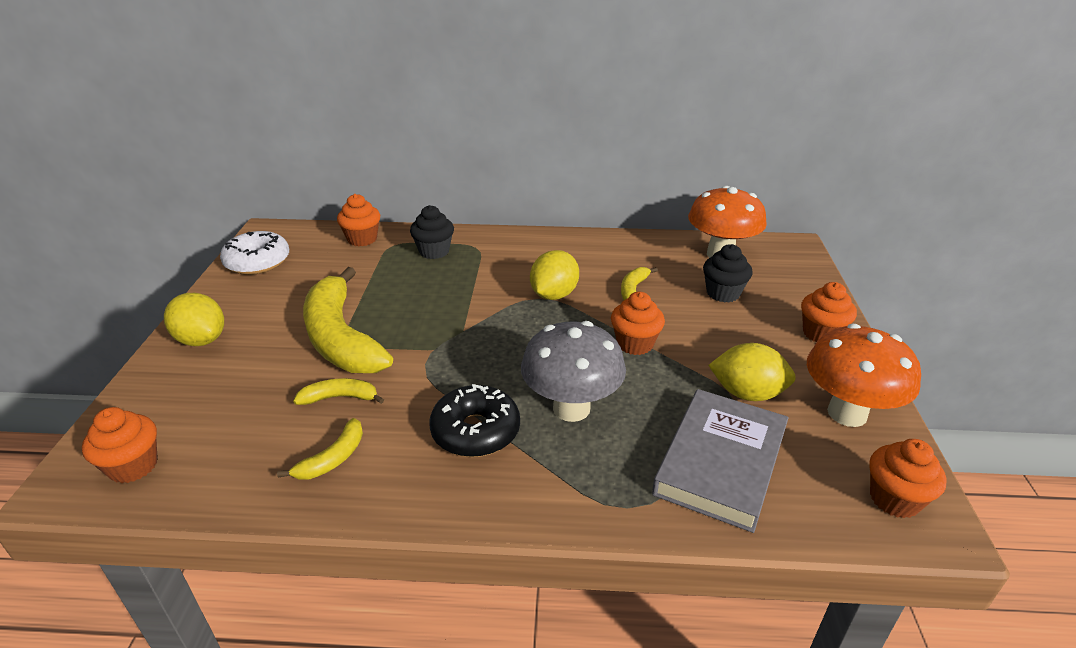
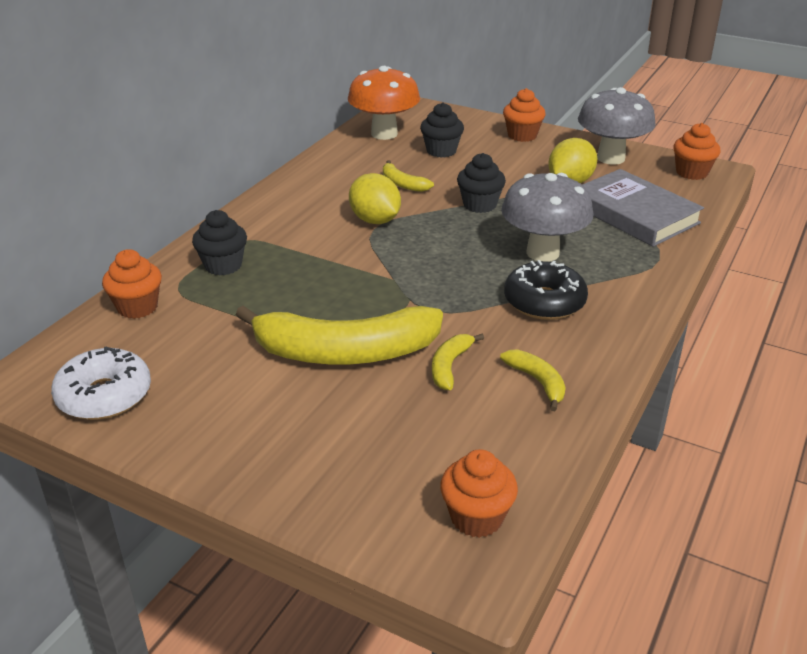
camera: 65 degrees left, 0 degrees up
yellow lemon [164,293,224,346] -> none
orange cupcake [611,292,665,355] -> black cupcake [457,153,506,213]
orange mushroom [807,324,921,427] -> grey mushroom [578,87,656,165]

